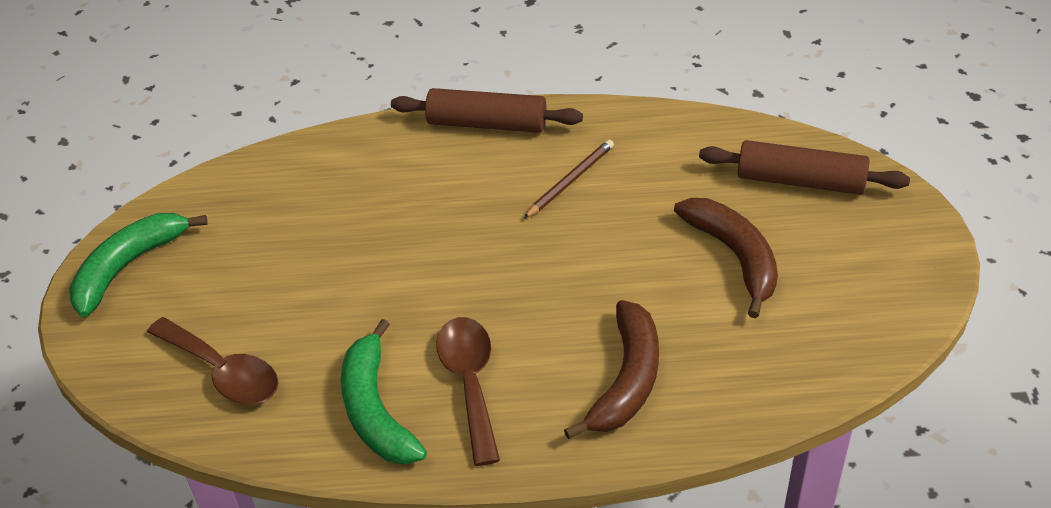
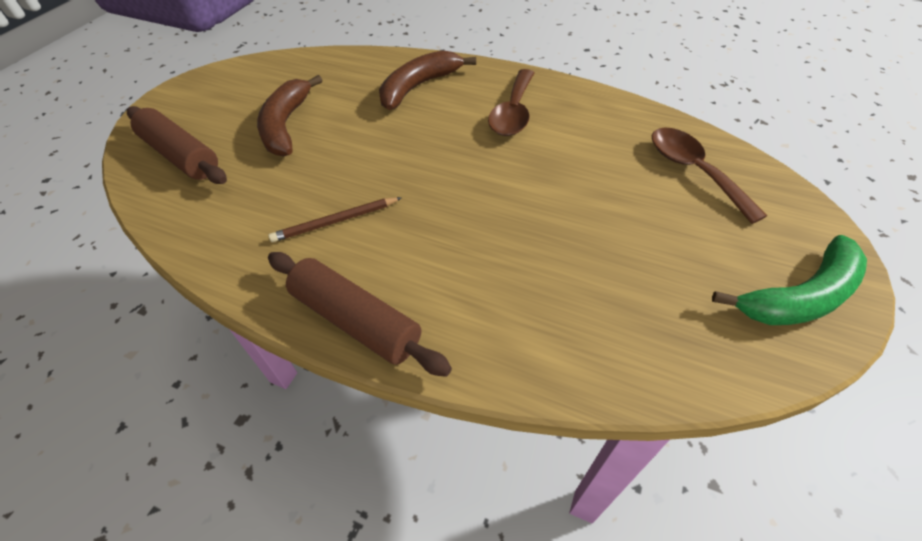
camera: 155 degrees left, 5 degrees up
green banana [341,319,427,465] -> none

